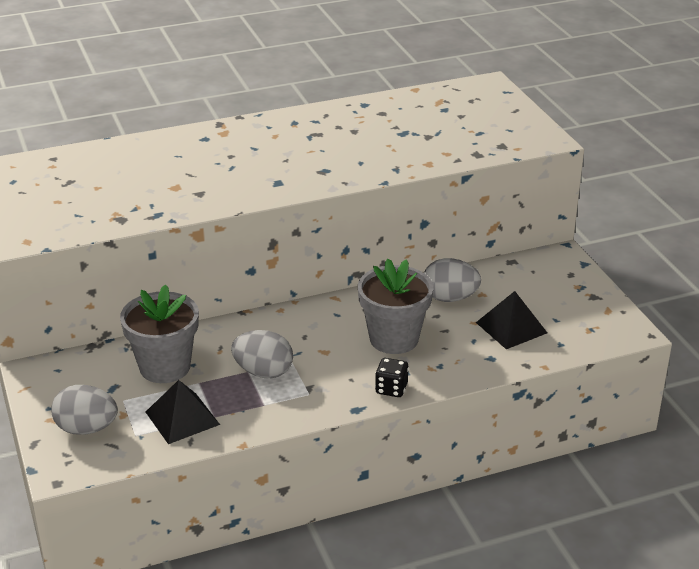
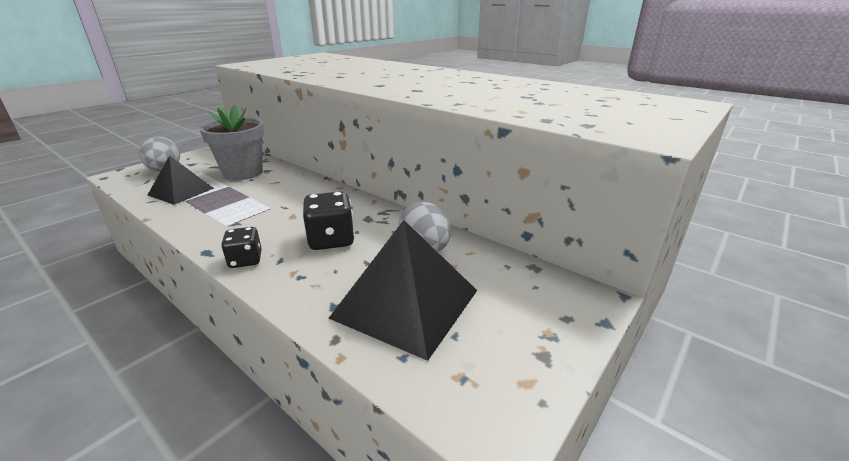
camera: 60 degrees right, 5 degrees down
grey egg [231,330,293,378] -> none
grey flower pot [358,258,433,354] -> black dice [302,192,355,250]
black pyramid [476,291,547,349] -> black pyramid [329,220,477,361], size x1.61

